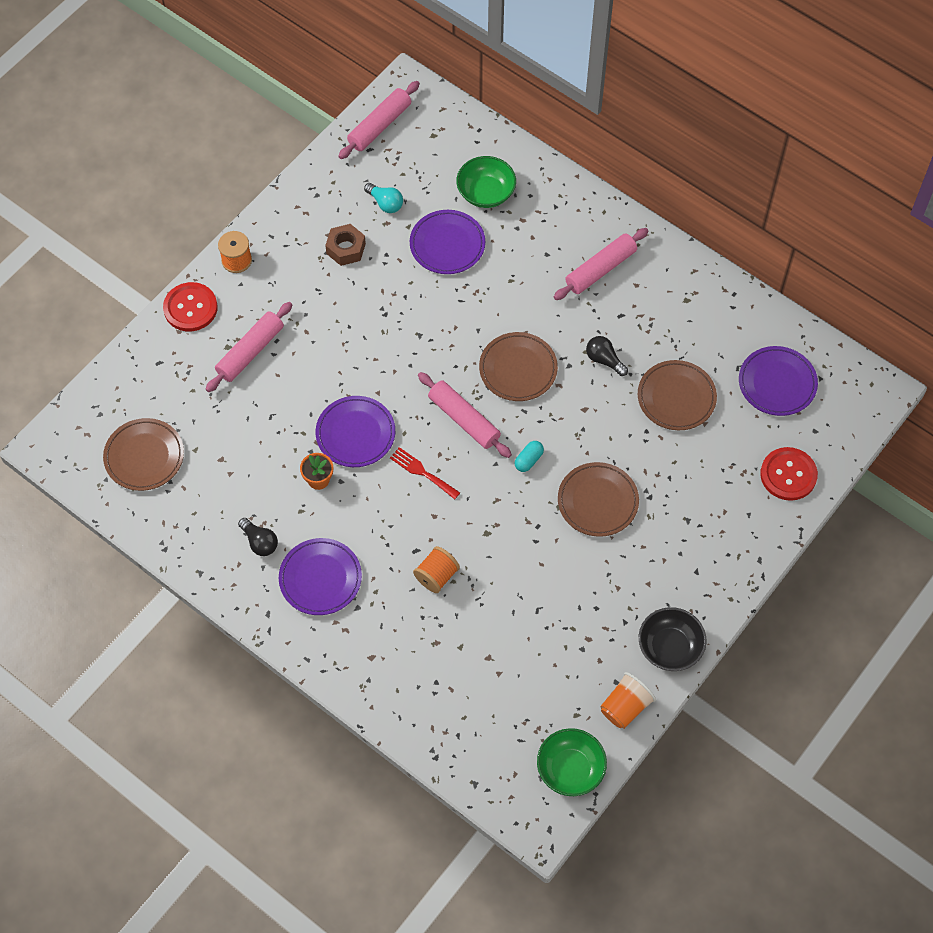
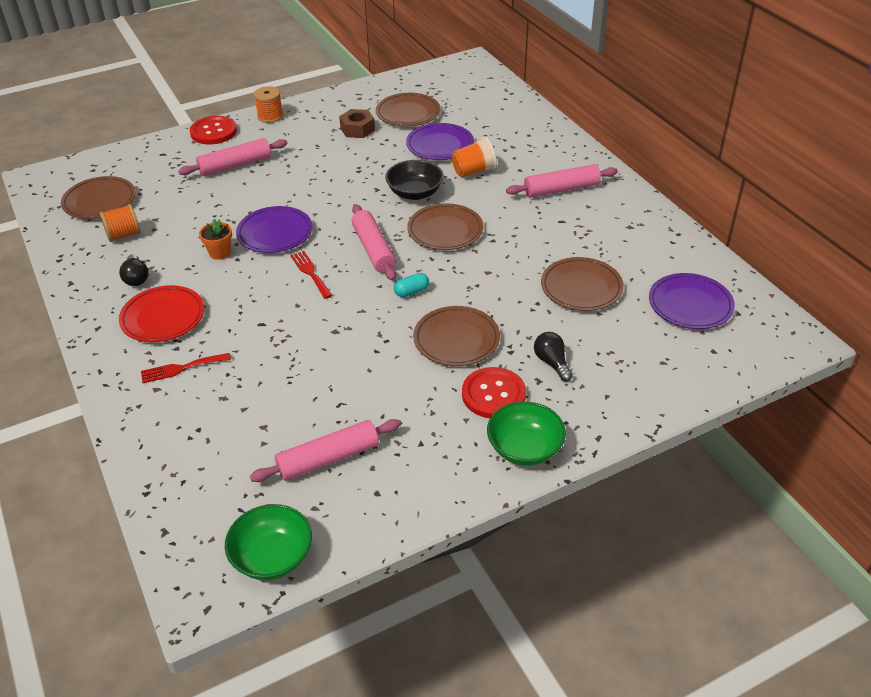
camera: 25 degrees right, 20 degrees down
purple plate [279,538,362,615] -> red plate [119,285,204,342]
pink rolling pin [338,81,420,159] -> pink rolling pin moved to [250,419,401,482]
turquoise light bulb [364,183,403,213] -> brown plate [376,93,440,127]
orange spool [413,546,460,593] -> orange spool moved to [100,204,141,242]
green bowl [456,156,516,208] -> green bowl moved to [487,401,566,466]
black light bulb [586,336,628,376] -> black light bulb moved to [534,332,572,382]
orange cup [600,672,656,729] -> orange cup moved to [452,137,497,177]
black bowl [639,607,706,671] -> black bowl moved to [385,160,444,200]
red button [760,447,818,501] -> red button moved to [462,367,526,418]
none -> red fork [141,353,231,383]

